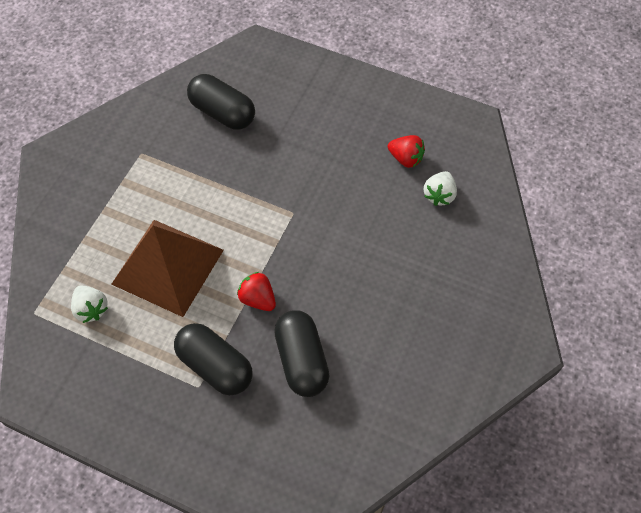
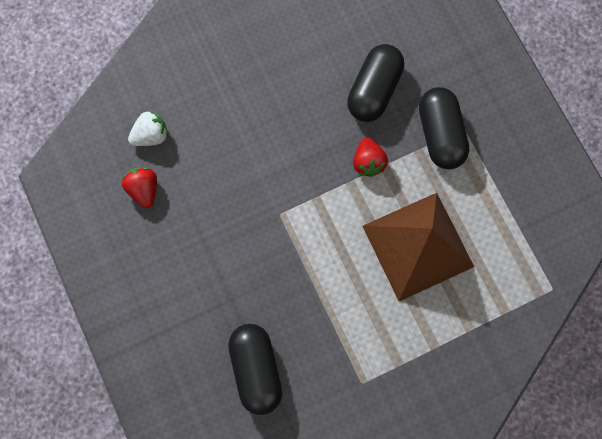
camera: 140 degrees left, 15 degrees up
white strawberry [71,286,108,323] -> none

